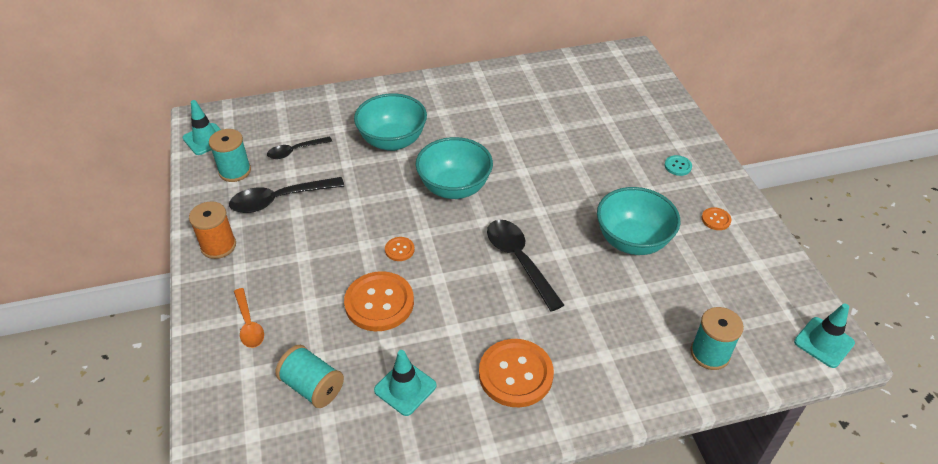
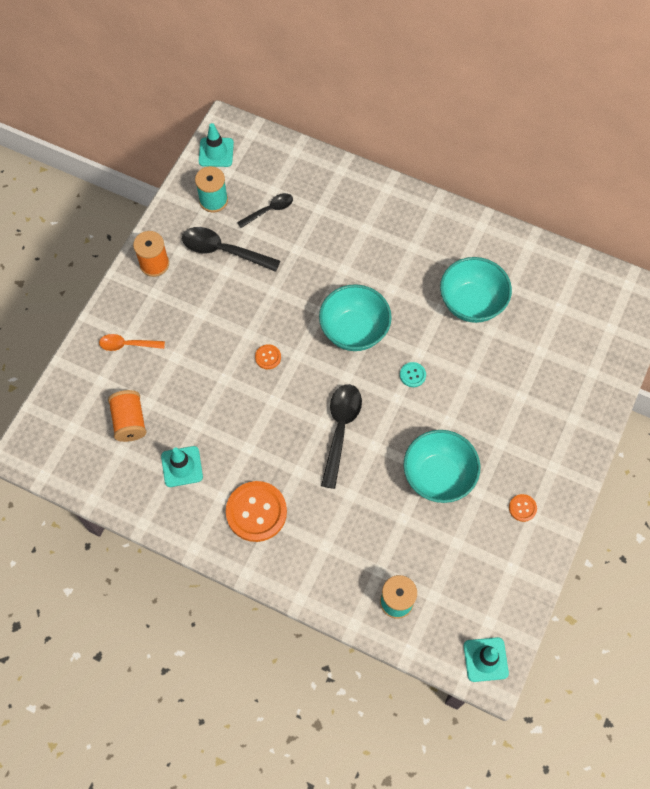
camera: 40 degrees right, 20 degrees up
orange spoon [234,288,264,348] -> orange spoon turned 75 degrees clockwise [99,334,165,351]
black spoon [267,136,332,159] -> black spoon turned 135 degrees clockwise [237,193,293,228]
turquoise spool [275,345,344,408] -> orange spool [108,390,146,442]
orange button [344,271,414,331] -> none
turquoise bowl [354,93,427,151] -> turquoise bowl moved to [440,257,512,323]
turquoise button [665,155,692,176] -> turquoise button moved to [400,362,426,387]

